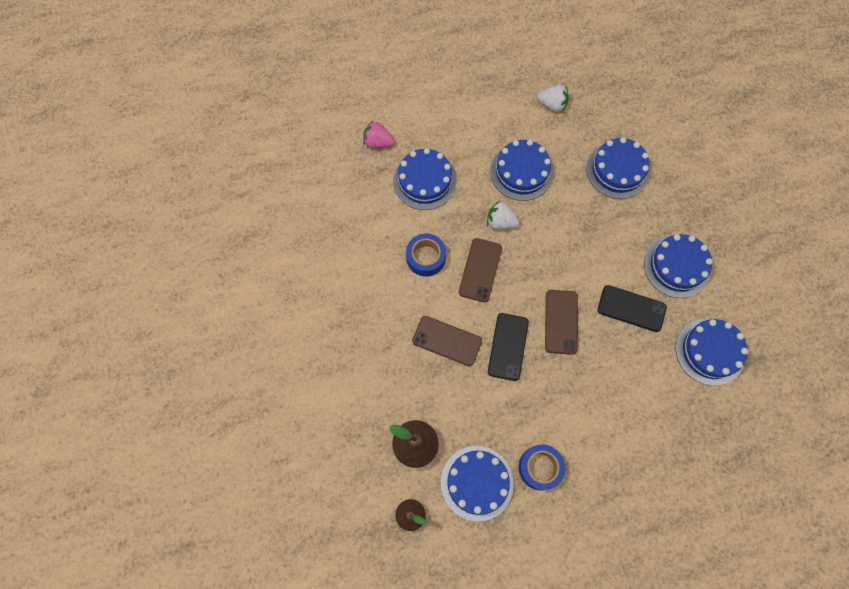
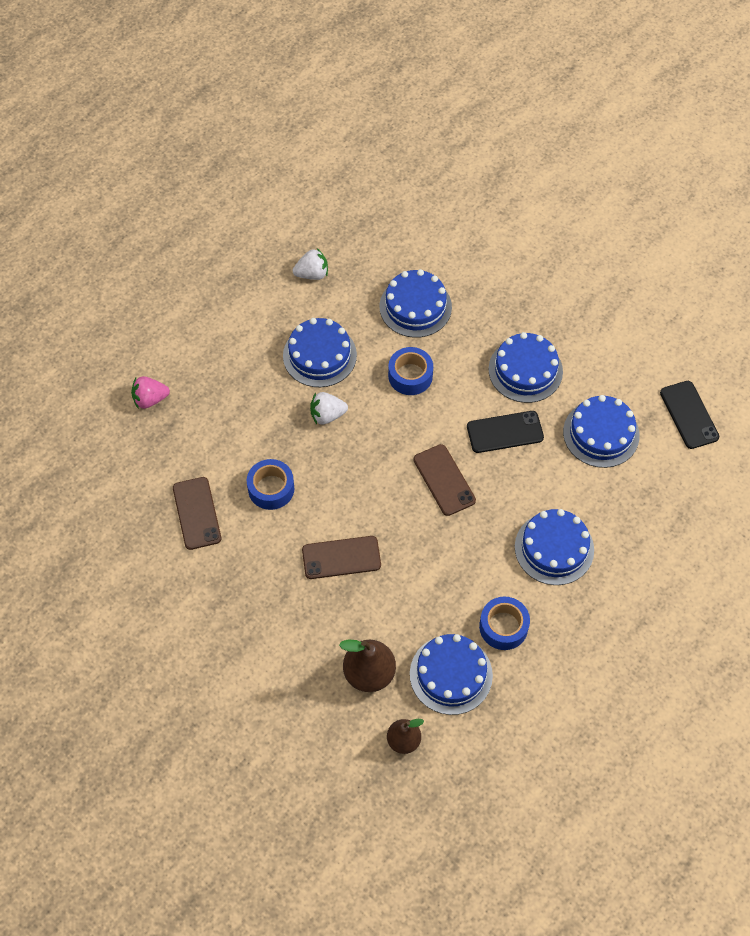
camera: 30 degrees left, 10 degrees down
blue cake [393,148,457,210] -> blue cake moved to [515,509,594,585]
brown phone [459,238,502,302] -> brown phone moved to [173,477,222,550]
black phone [488,313,529,381] -> black phone moved to [660,381,719,449]
none -> blue tape [388,347,433,395]

